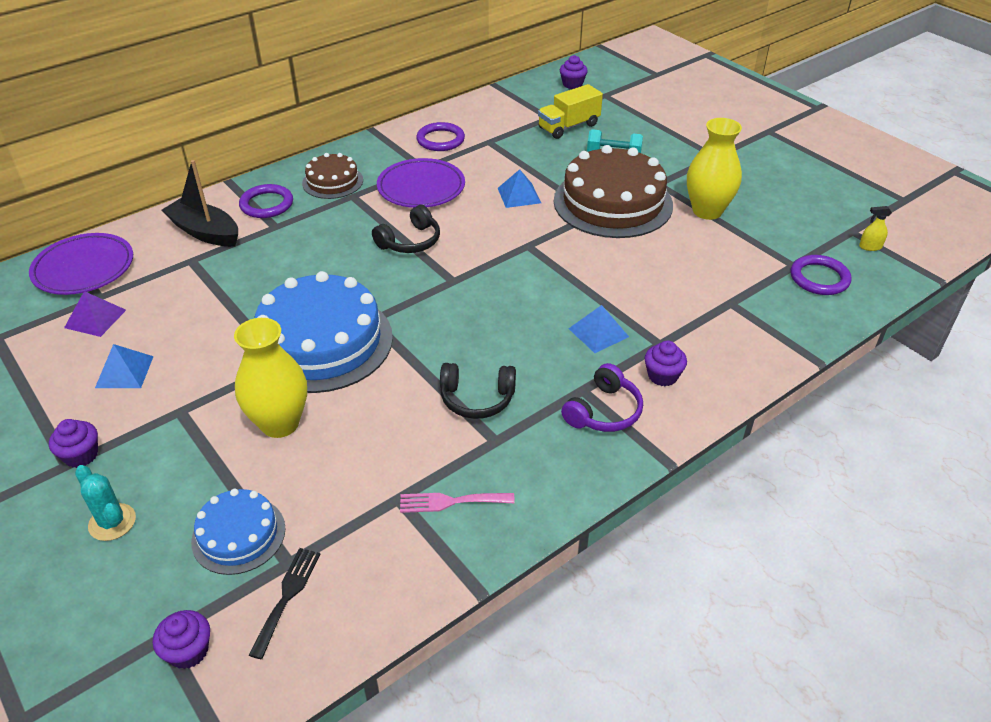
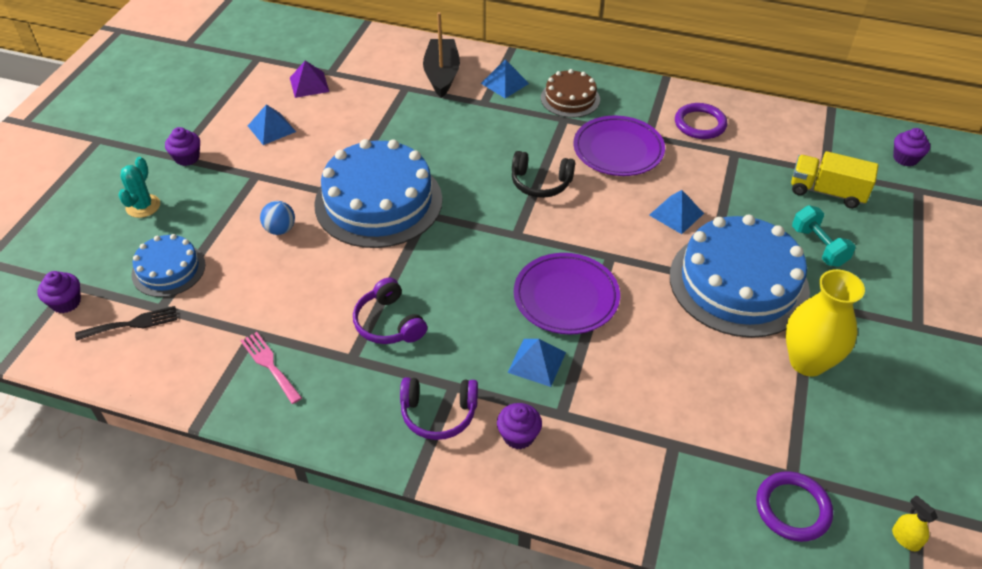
camera: 55 degrees right, 5 degrees up
purple plate [29,233,133,295] -> purple plate moved to [514,253,620,335]
yellow vase [234,318,307,438] -> blue ball [260,201,295,235]
purple ring [239,184,293,218] -> blue pyramid [481,59,529,98]
black headphones [440,363,516,419] -> purple headphones [353,277,427,344]
brown cake [554,145,673,238] -> blue cake [670,215,810,338]

